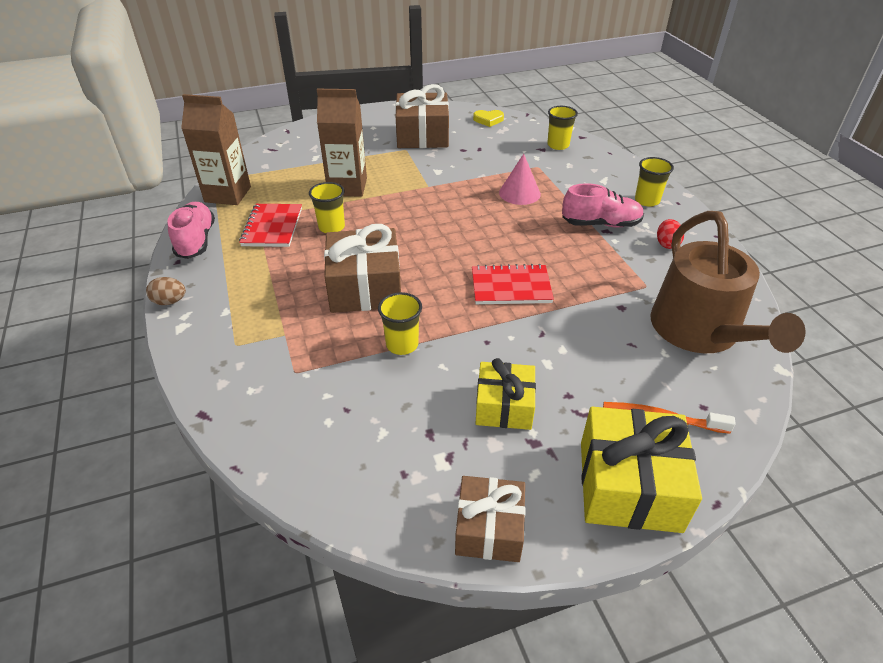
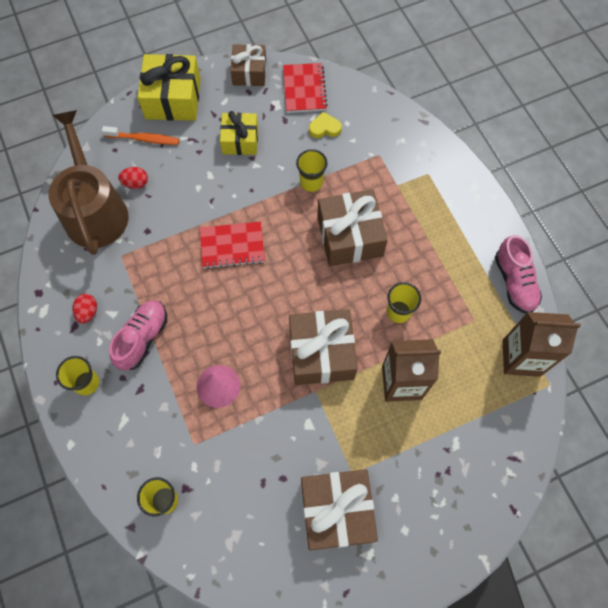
camera: 175 degrees right, 25 degrees up
brown egg [146,277,186,305] -> none
red notebook [239,204,302,247] -> red notebook moved to [283,63,328,113]
yellow heart [473,110,504,127] -> yellow heart moved to [309,112,342,138]
pink shoe [562,183,644,228] -> pink shoe turned 120 degrees clockwise [109,300,167,371]
none -> red egg [118,167,148,189]
none -> brown gift [289,309,358,385]

